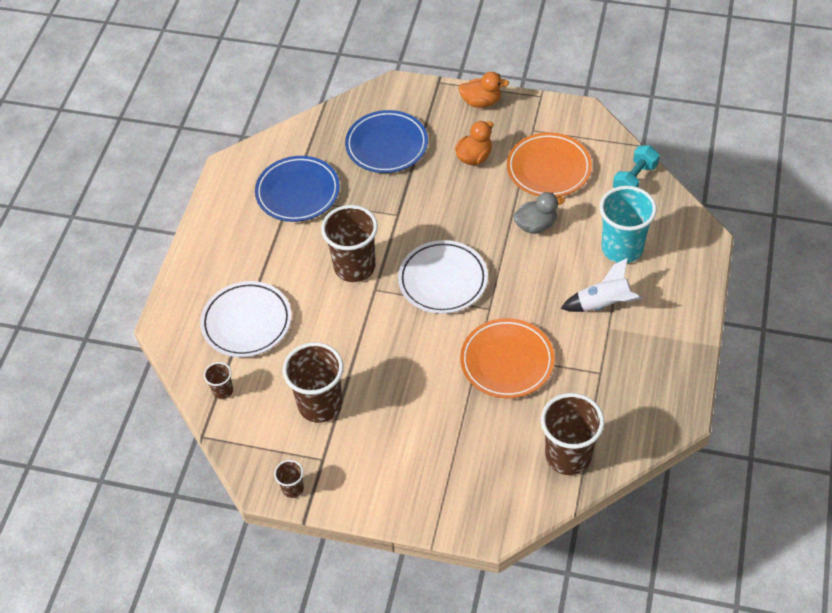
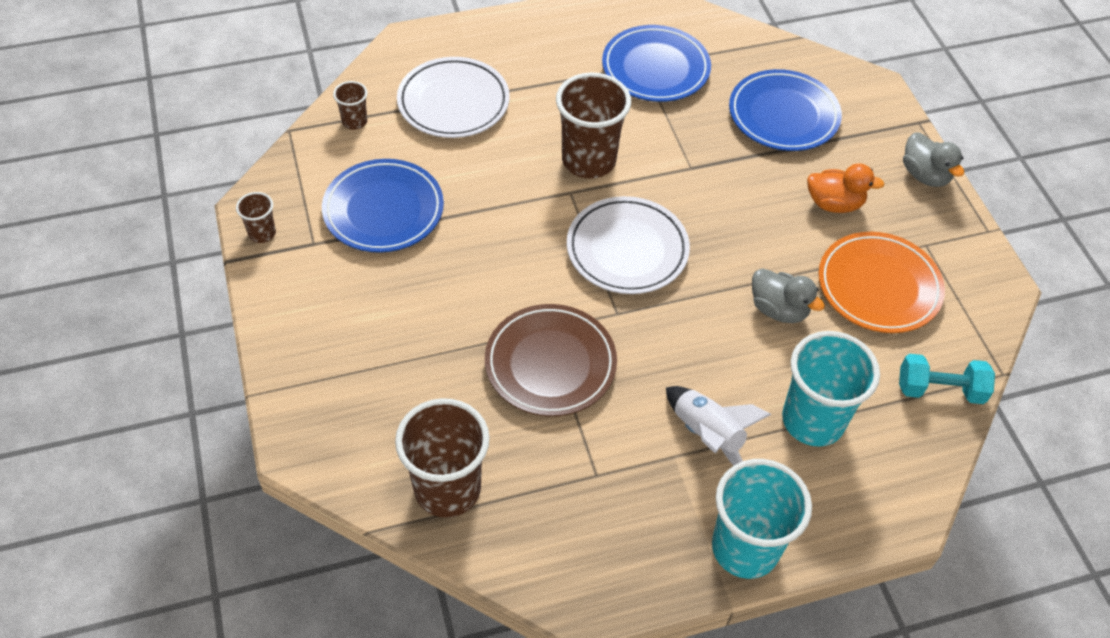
camera: 55 degrees right, 0 degrees up
brown cup [282,342,344,423] -> blue plate [322,159,444,253]
orange duck [458,72,509,108] -> grey duck [903,132,964,187]
orange plate [460,318,555,398] -> brown plate [485,304,617,416]
none -> turquoise cup [712,459,812,579]

